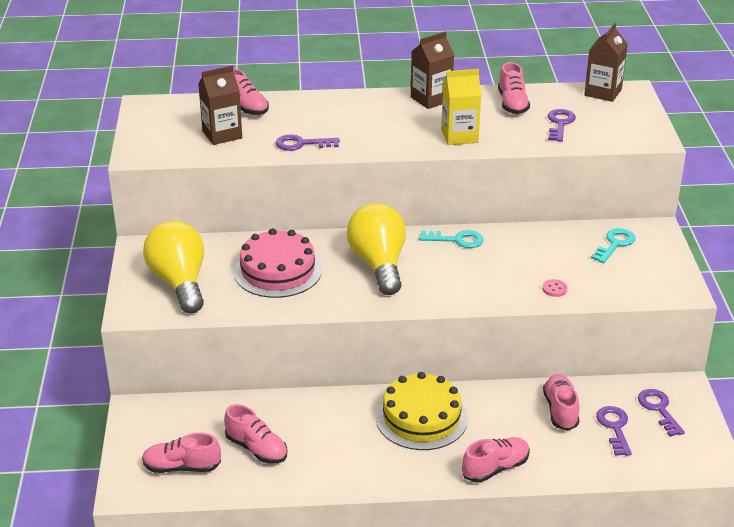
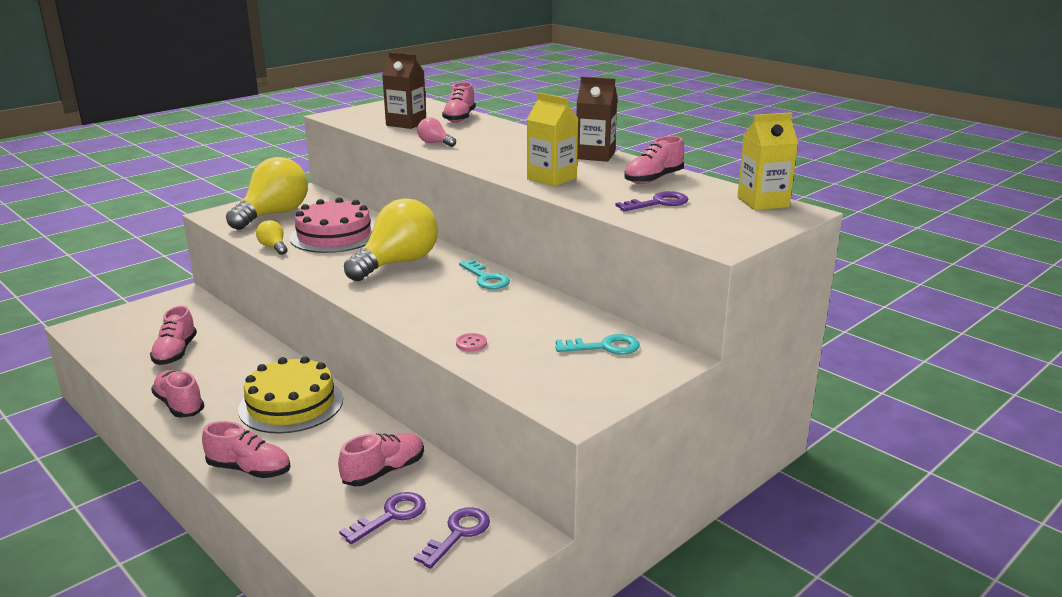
camera: 50 degrees right, 10 degrees down
pink shoe [142,433,221,473] -> pink shoe moved to [151,370,204,418]
purple key [276,134,340,151] -> pink light bulb [417,117,456,147]
brown carton [584,23,628,102] -> yellow carton [737,112,798,210]
none -> yellow light bulb [256,220,287,255]

